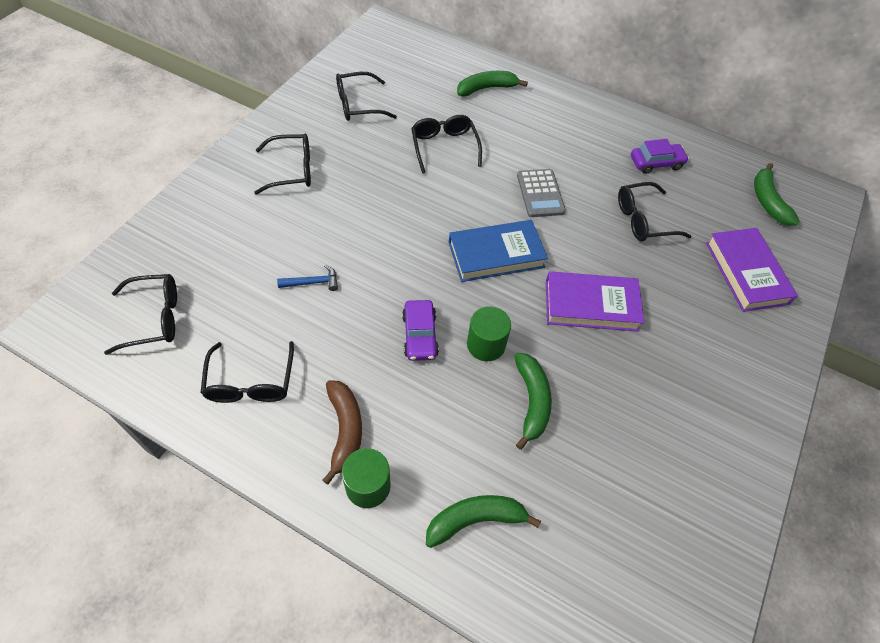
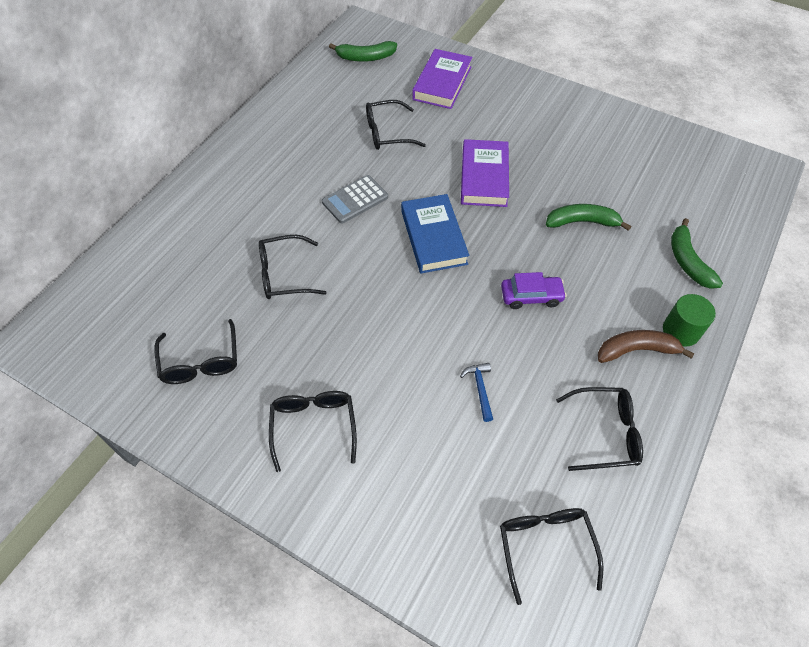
camera: 85 degrees left, 0 degrees up
green banana [457,71,528,97] -> none
green cylinder [467,306,511,361] -> none
grey calculator [517,169,566,217] -> grey calculator turned 150 degrees clockwise [322,175,388,223]
black glasses [618,182,691,241] -> black glasses turned 90 degrees clockwise [366,100,426,150]
purple car [631,139,689,174] -> none
purple book [706,228,798,312] -> purple book turned 60 degrees counterclockwise [412,49,473,109]

